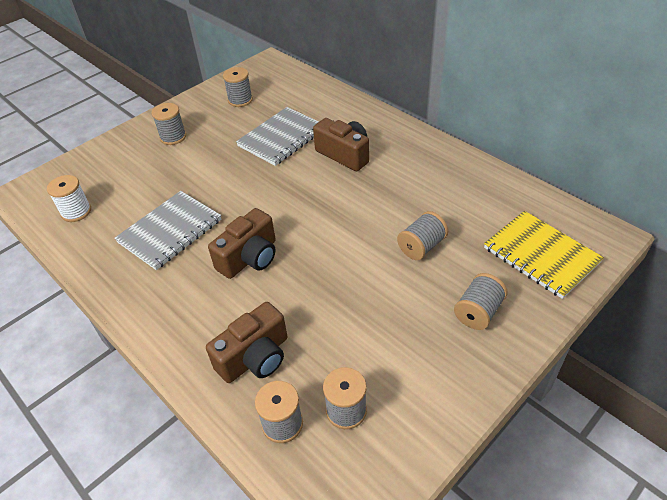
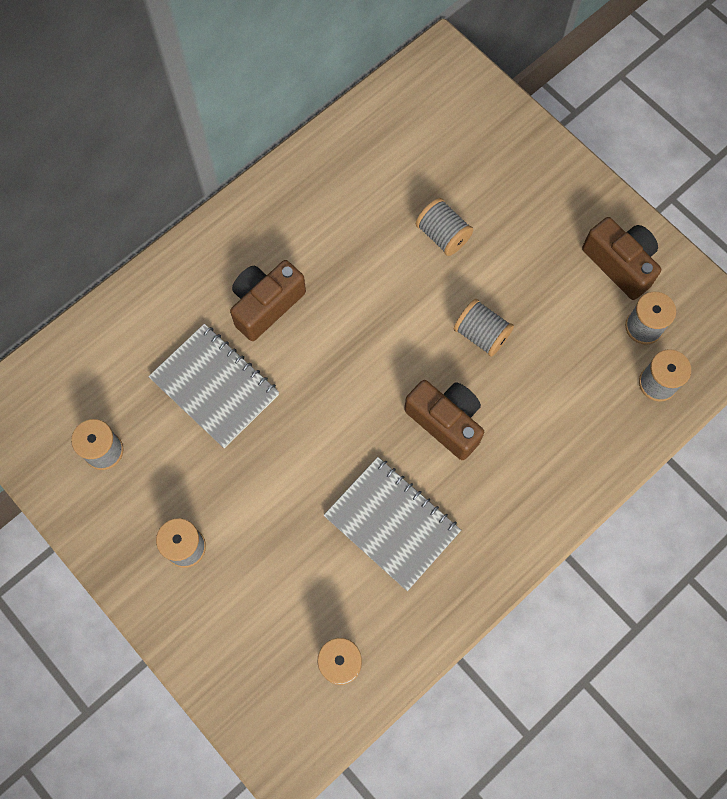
camera: 90 degrees left, 25 degrees up
brown camera [206,302,287,383] -> brown camera moved to [582,217,661,300]
grey spool [454,273,508,330] -> grey spool moved to [454,299,514,357]
yellow notebook [484,211,604,299] -> none

